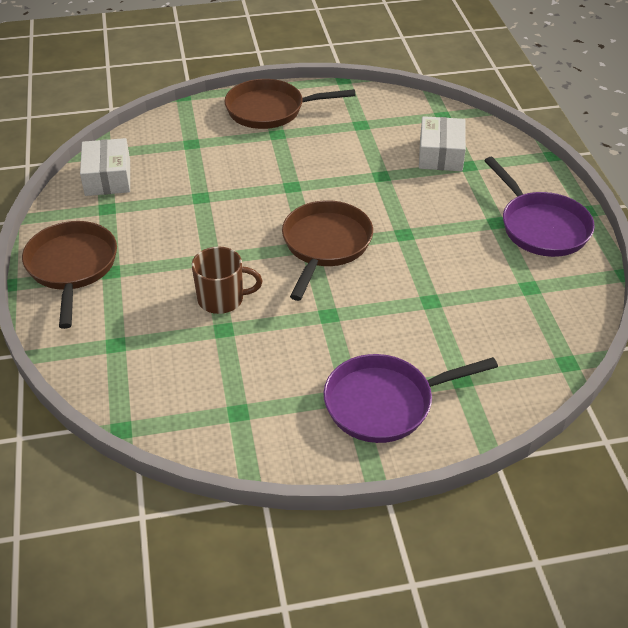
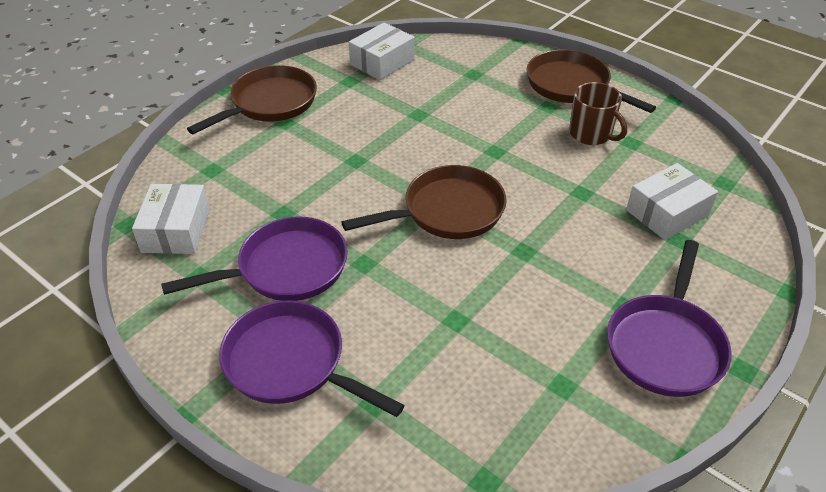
camera: 50 degrees right, 0 degrees up
brown mug [192,246,262,314] -> brown mug moved to [569,82,627,145]
none -> white box [132,184,210,254]
none -> purple pan [161,217,348,301]

